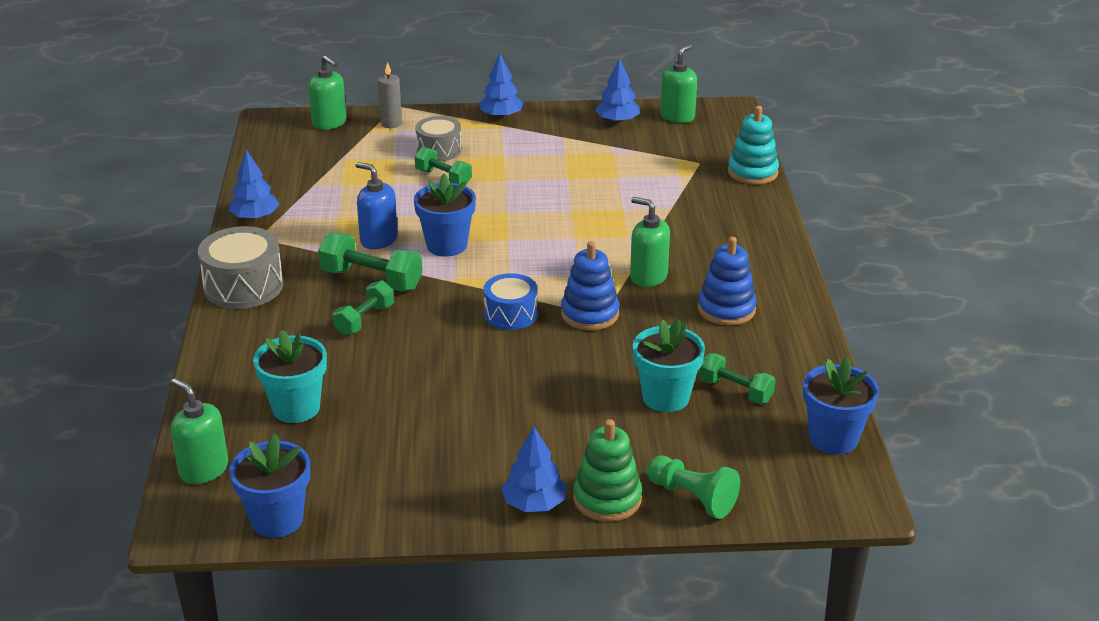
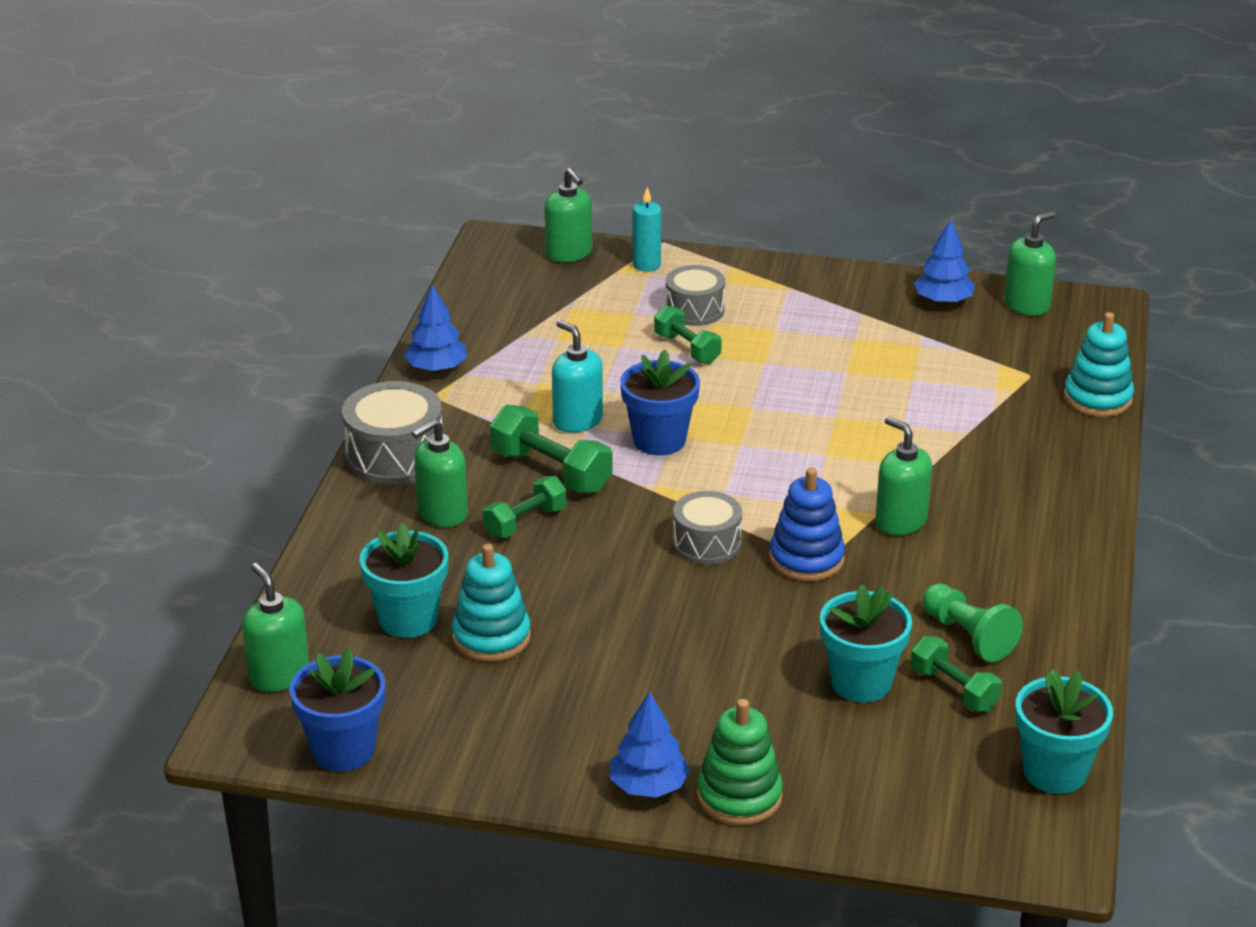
camera: 15 degrees right, 0 degrees up
blue soap dispenser [355,162,398,249] -> turquoise soap dispenser [552,320,603,433]
grey candle [378,62,402,128] -> turquoise candle [633,187,661,272]
blue tree [479,54,523,119] -> none
blue drum [483,273,537,330] -> grey drum [673,491,742,565]
green pawn [647,456,740,519] -> green pawn moved to [922,583,1023,662]
blue stacking toy [698,237,757,326] -> none
blue flower pot [803,357,879,454] -> turquoise flower pot [1015,669,1113,794]
none -> green soap dispenser [412,419,468,527]
none -> turquoise stacking toy [452,544,531,662]

